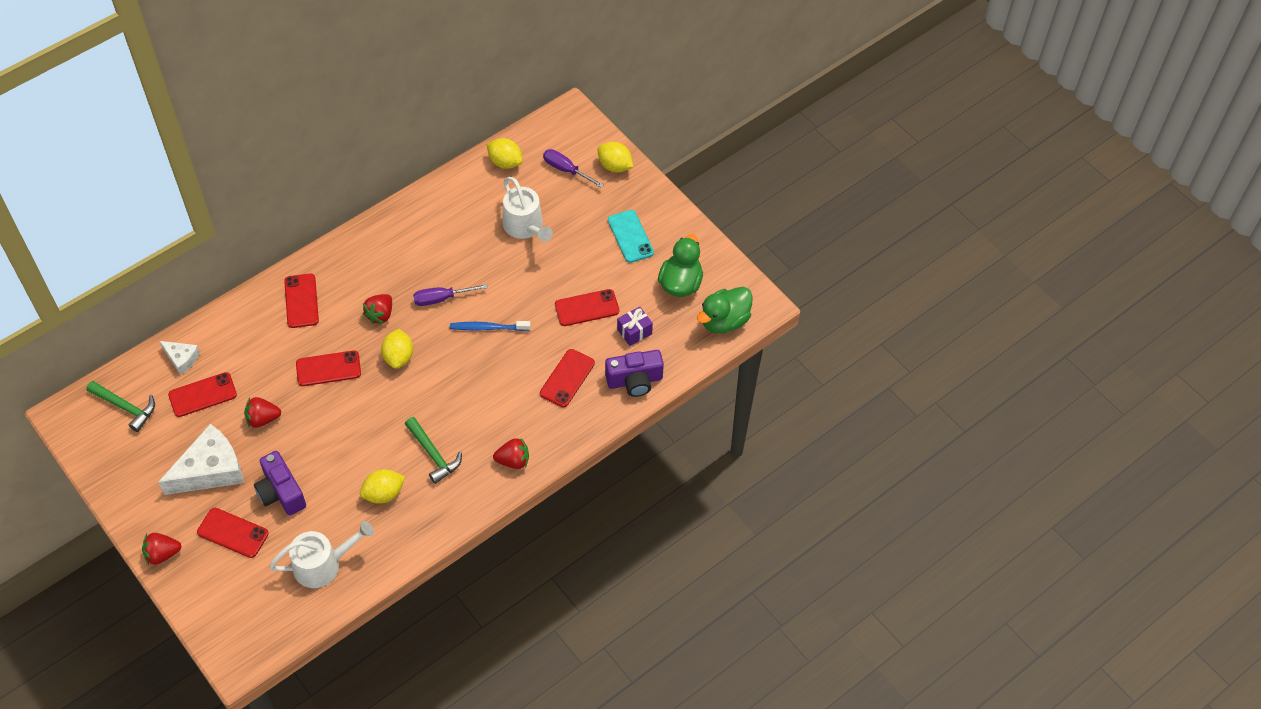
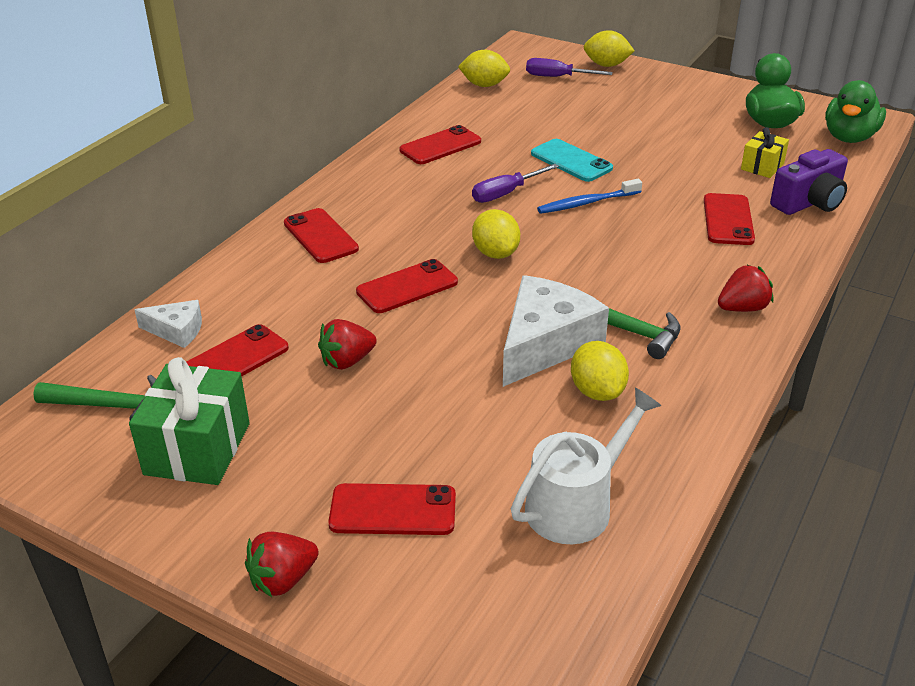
camera: 20 degrees left, 20 degrees down
white cheese [158,424,244,495] -> white cheese moved to [503,275,609,387]
purple camera [254,451,306,515] -> none
yellow lemon [360,469,405,504] -> yellow lemon turned 60 degrees counterclockwise [571,341,629,401]
red strawberry [363,294,392,324] -> none
white watering can [502,177,553,242] -> none
red phone [555,289,619,326] -> red phone moved to [399,125,481,164]
turquoise phone [608,210,654,263] -> turquoise phone moved to [531,139,613,182]
purple gift [617,307,653,346] -> yellow gift [741,127,789,178]
none -> green gift [129,357,250,485]

